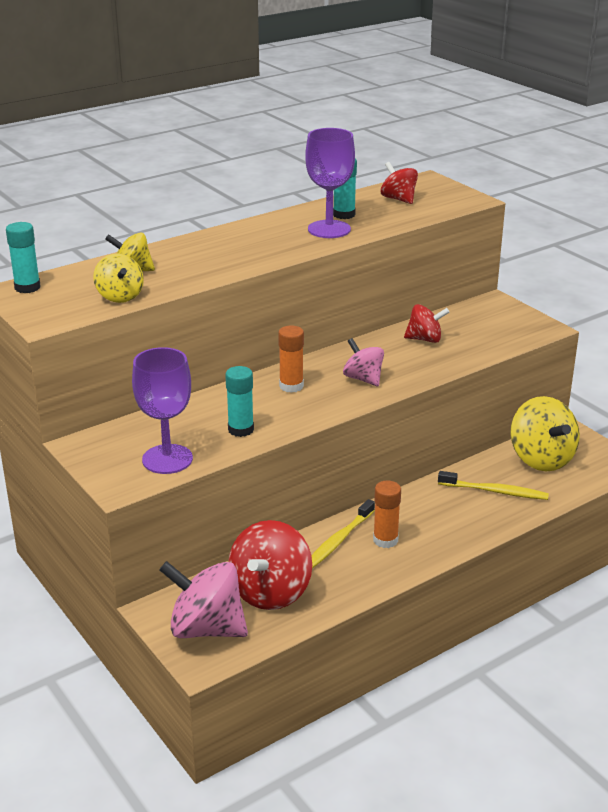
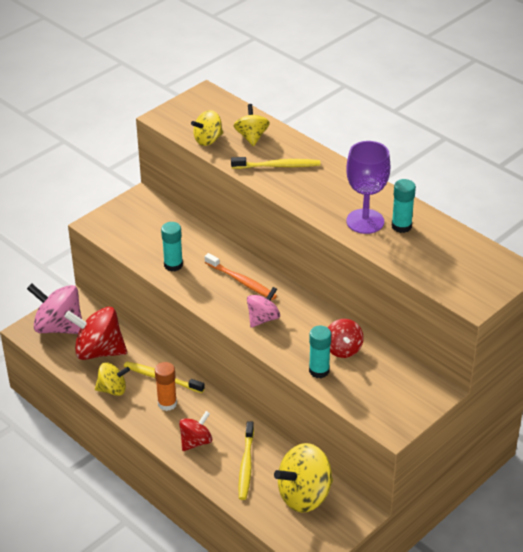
camera: 80 degrees right, 10 degrees up
turquoise glue stick [6,222,41,293] -> turquoise glue stick moved to [309,326,331,378]
purple goblet [132,347,193,474] -> none
pink spinning top [159,561,248,638] -> pink spinning top turned 75 degrees counterclockwise [27,283,82,334]
orange glue stick [278,326,304,393] -> orange toothbrush [205,253,277,300]
red spinning top [380,162,418,204] -> red spinning top moved to [179,411,212,451]
none -> yellow spinning top [95,362,130,396]
none -> yellow toothbrush [231,157,321,169]

